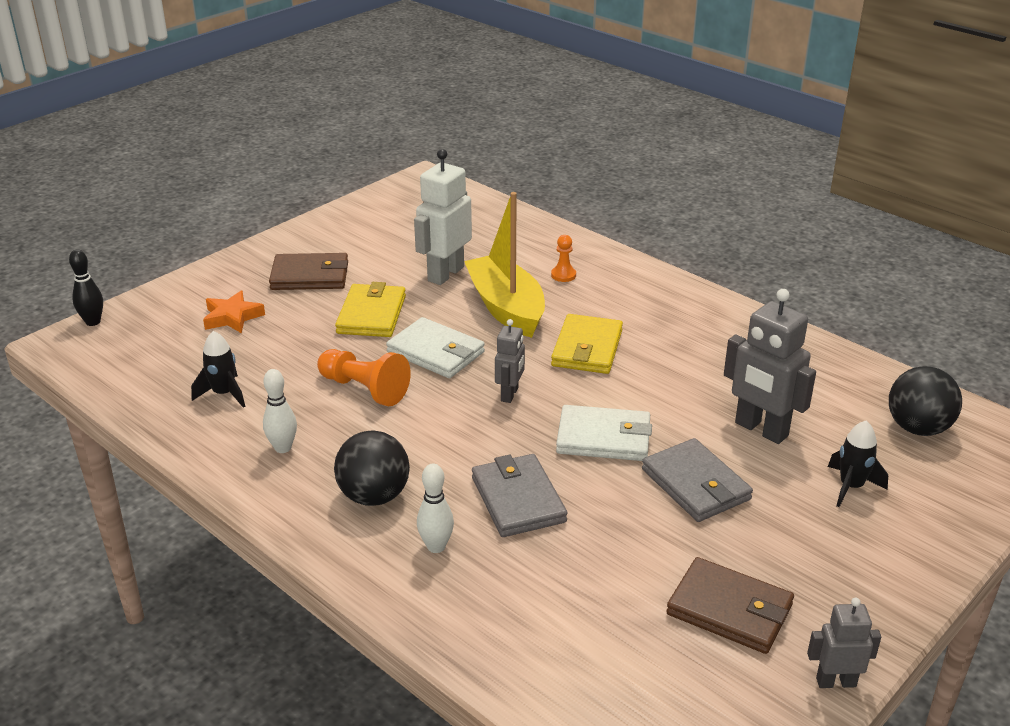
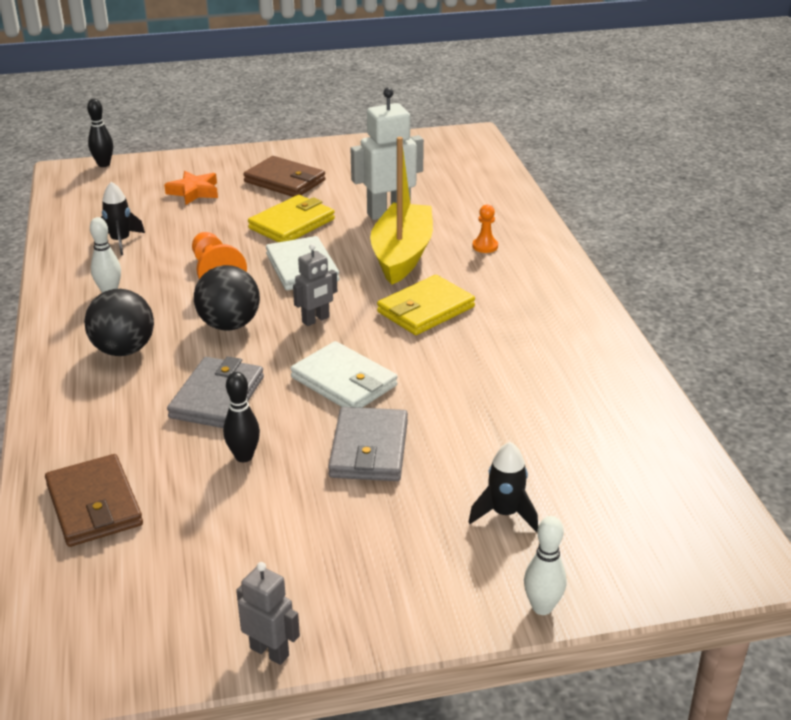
camera: 35 degrees right, 0 degrees up
white bowling pin [417,463,454,553] -> white bowling pin moved to [524,516,567,615]
brown wallet [666,557,794,654] -> brown wallet moved to [45,454,143,547]
grey robot [724,289,816,444] -> none
black ball [889,366,962,436] -> black ball moved to [194,265,260,330]
none -> black bowling pin [223,372,260,462]

